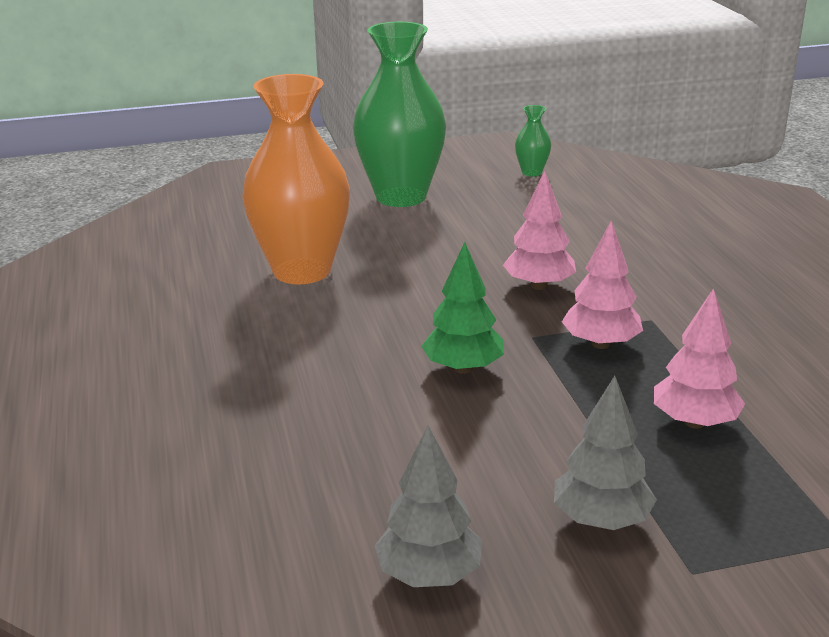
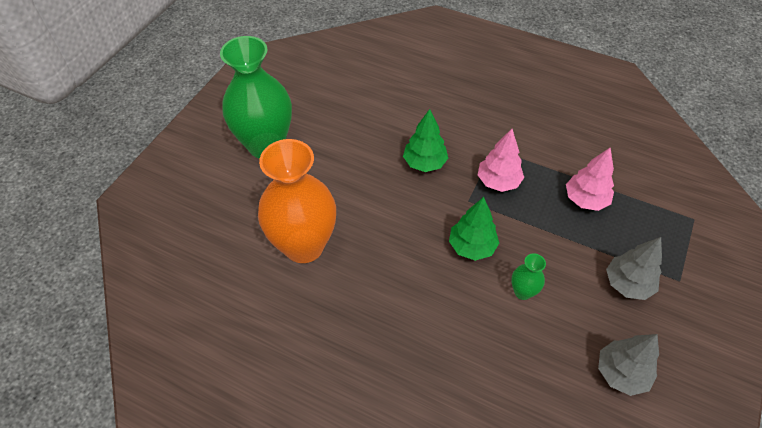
camera: 50 degrees left, 25 degrees up
pink tree [503,171,576,290] -> green tree [403,109,448,172]
green vase [515,105,551,177] -> green vase moved to [511,253,546,300]

